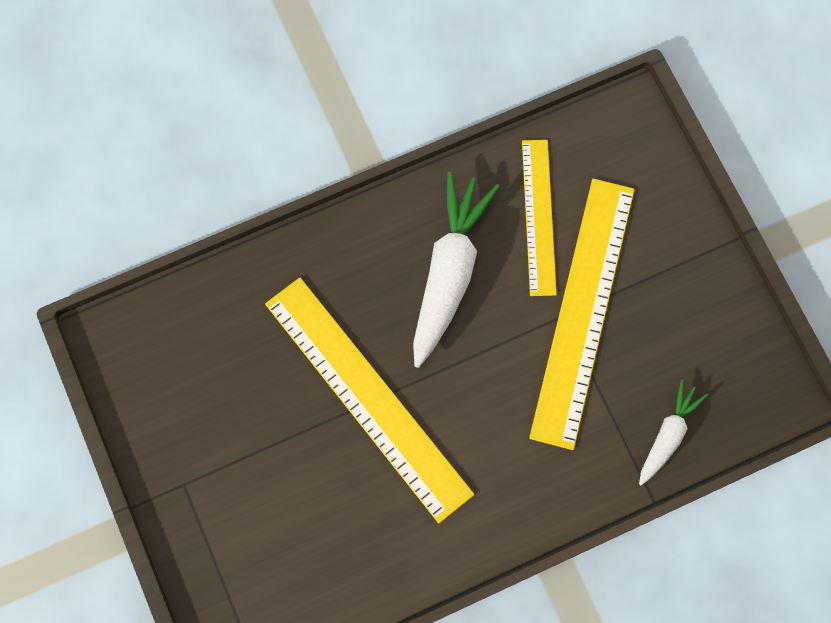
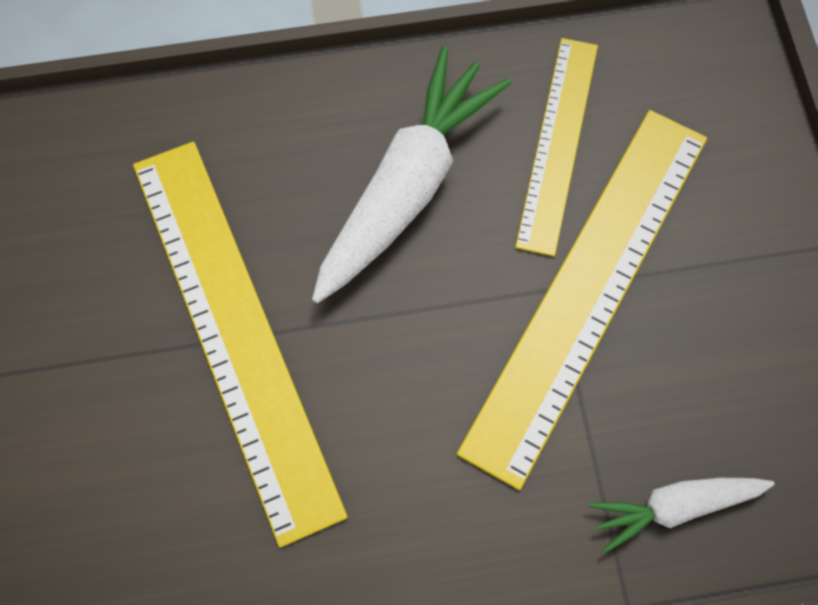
camera: 15 degrees right, 5 degrees down
white carrot [639,380,708,485] -> white carrot turned 150 degrees counterclockwise [589,478,775,553]

